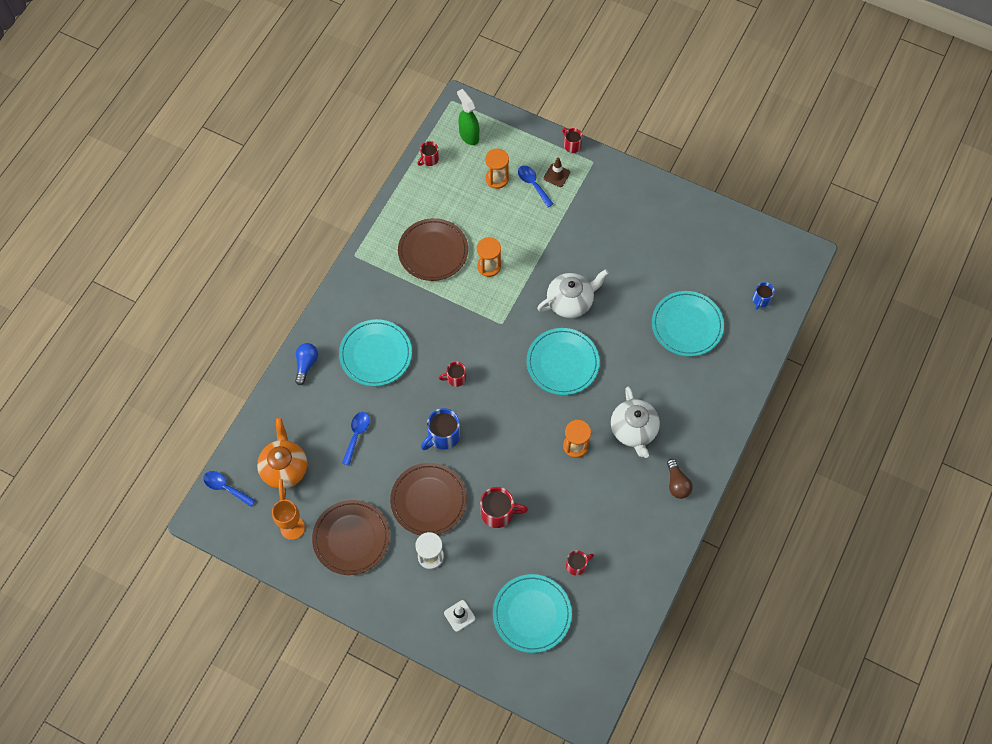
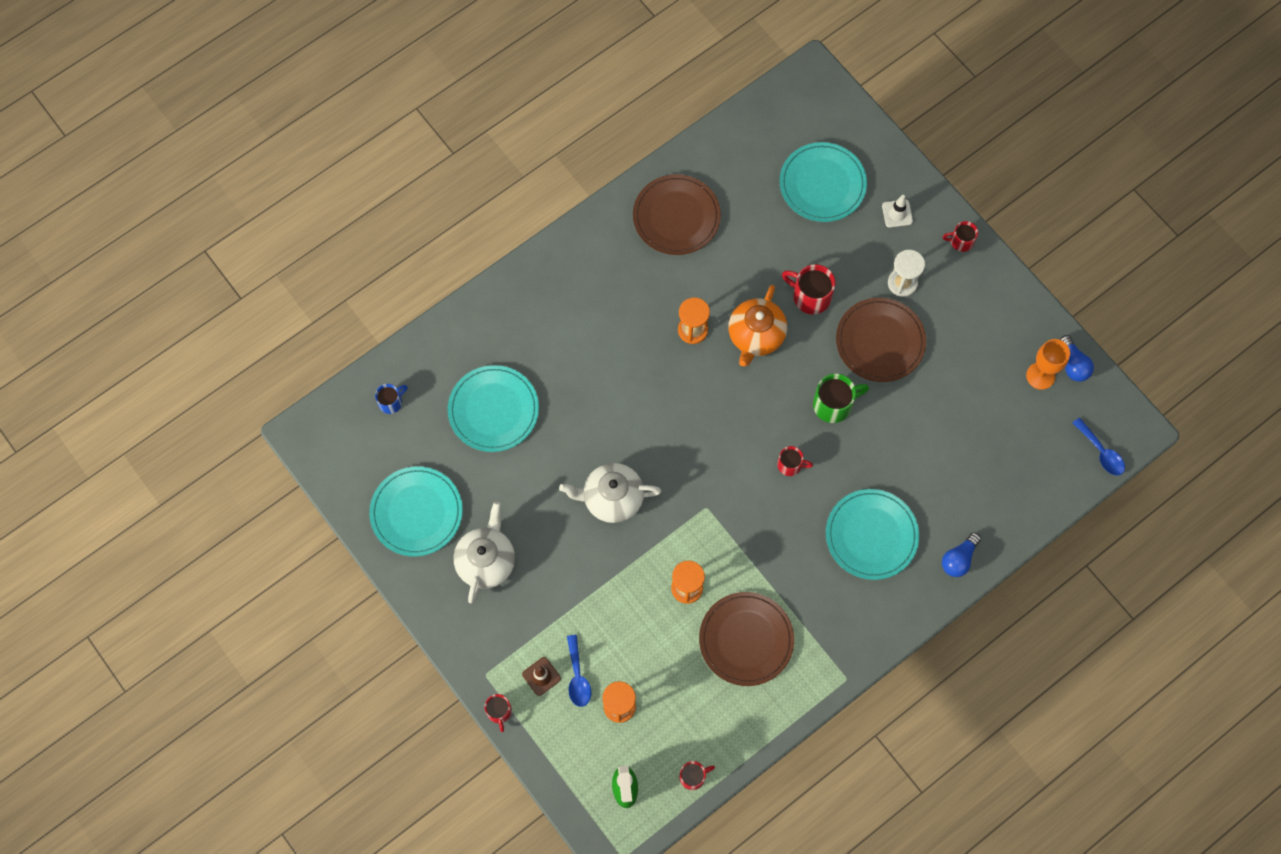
camera: 155 degrees left, 5 degrees up
orange teapot [257,417,307,500] -> orange teapot moved to [728,285,787,366]
brown plate [312,500,390,575] -> brown plate moved to [633,174,721,255]
blue spoon [342,412,370,466] -> none
blue mug [421,408,460,450] -> green mug [813,374,869,423]
turquoise plate [527,328,600,395] -> turquoise plate moved to [369,466,463,557]
red mug [566,550,594,576] -> red mug moved to [943,221,978,252]
white teapot [611,387,660,458] -> white teapot moved to [453,502,515,603]
brown light bulb [667,459,693,499] -> none
none -> blue light bulb [1060,335,1094,382]

